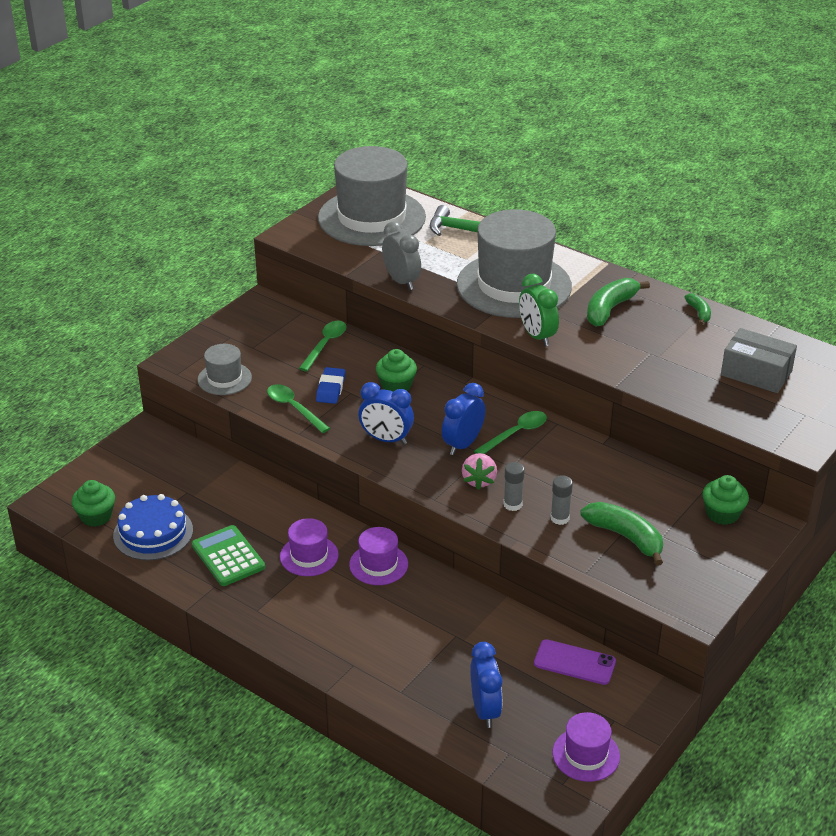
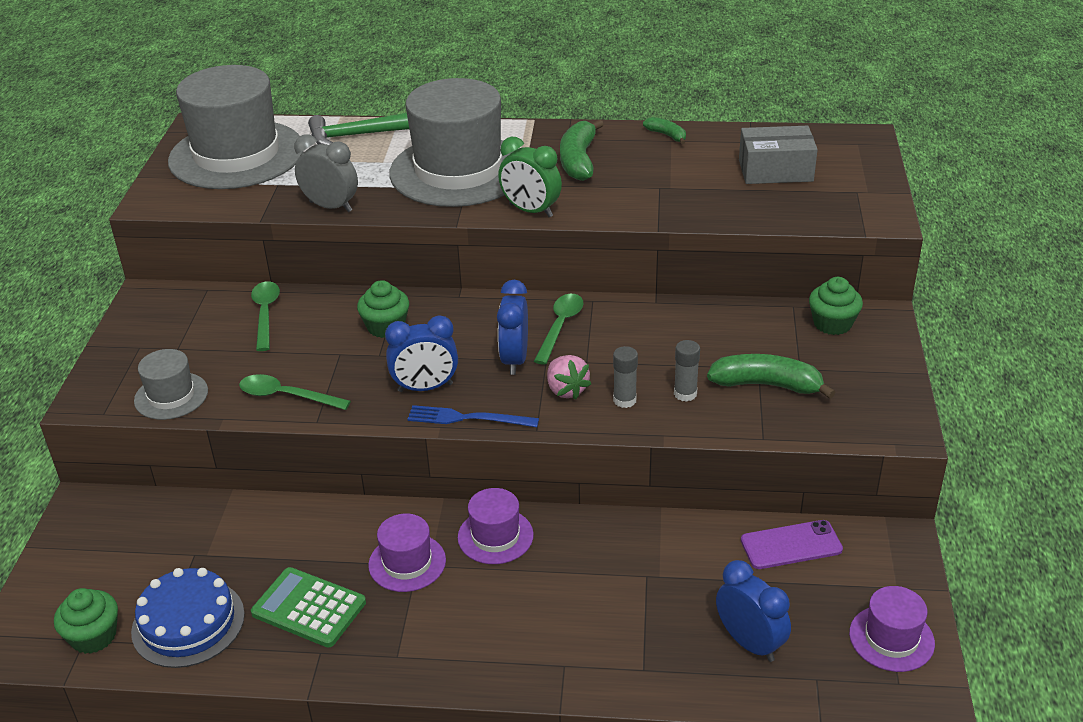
camera: 30 degrees left, 0 degrees up
blue eraser [316,367,345,404] -> none
none -> blue fork [408,405,539,427]

